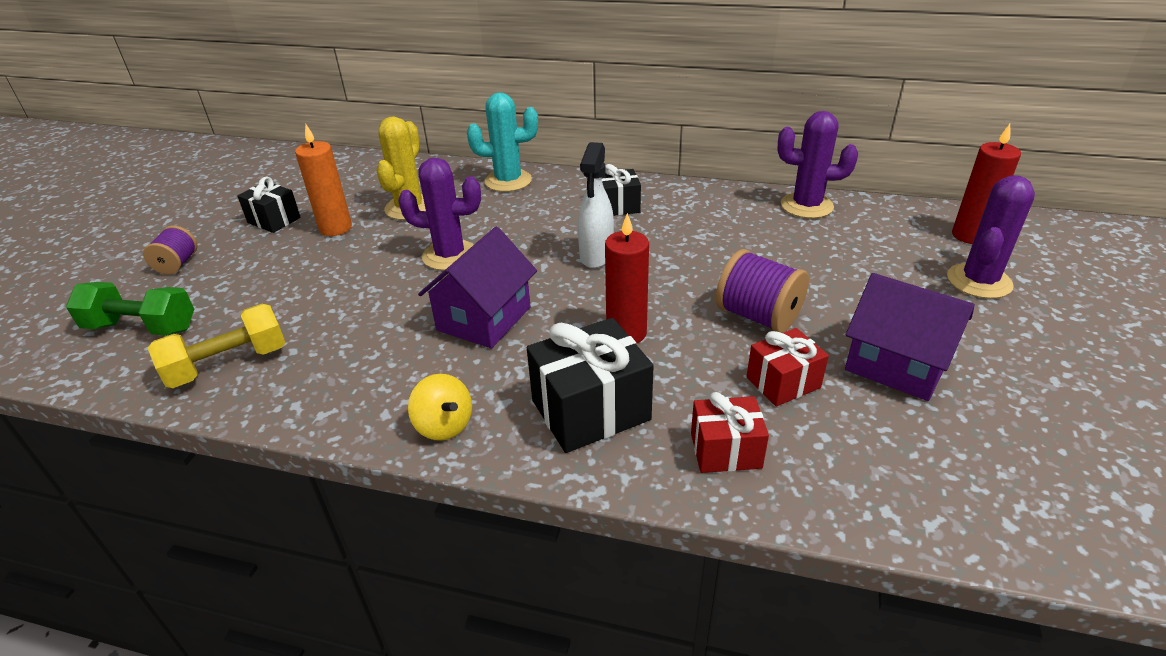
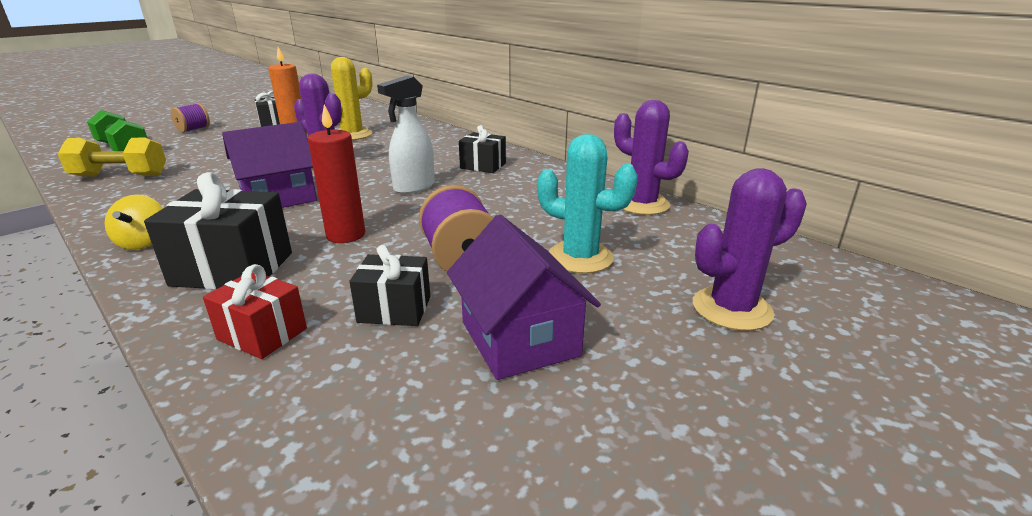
camera: 30 degrees right, 10 degrees down
turquoise cactus [467,92,538,192] -> turquoise cactus moved to [537,134,638,274]
red gift [747,328,829,406] -> black gift [349,245,430,326]
red candle [952,124,1021,244] -> none

